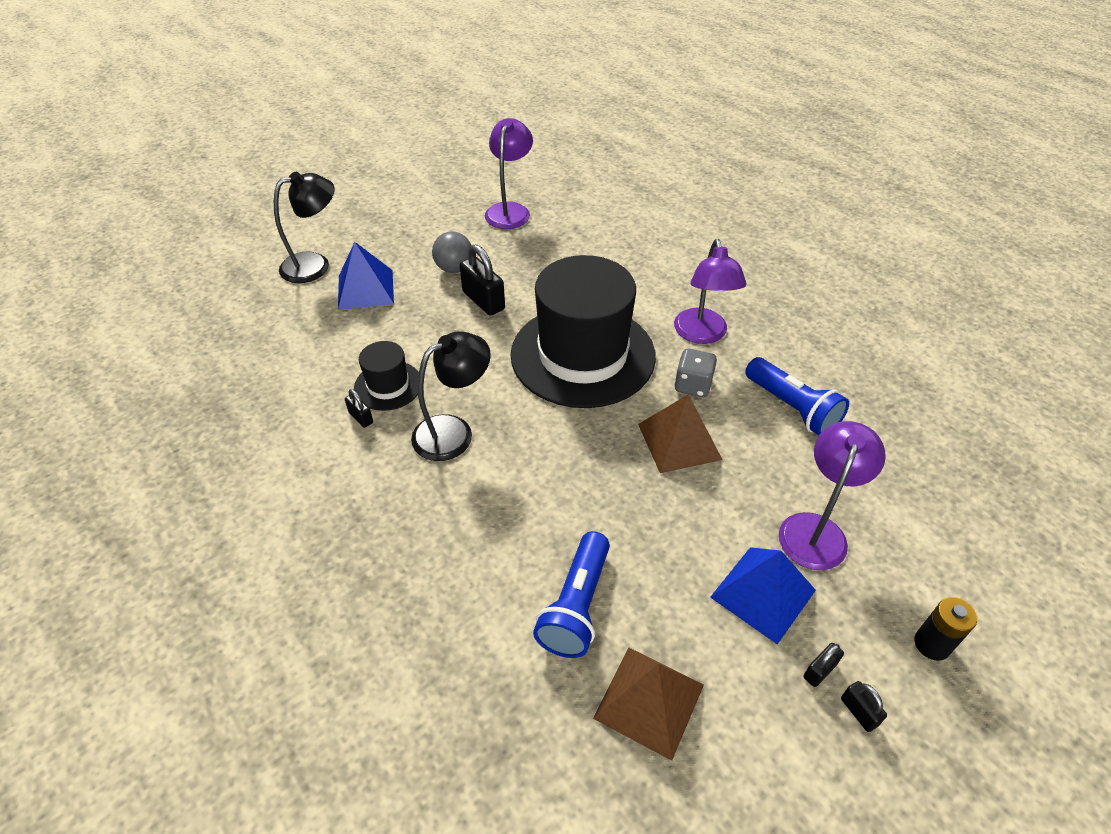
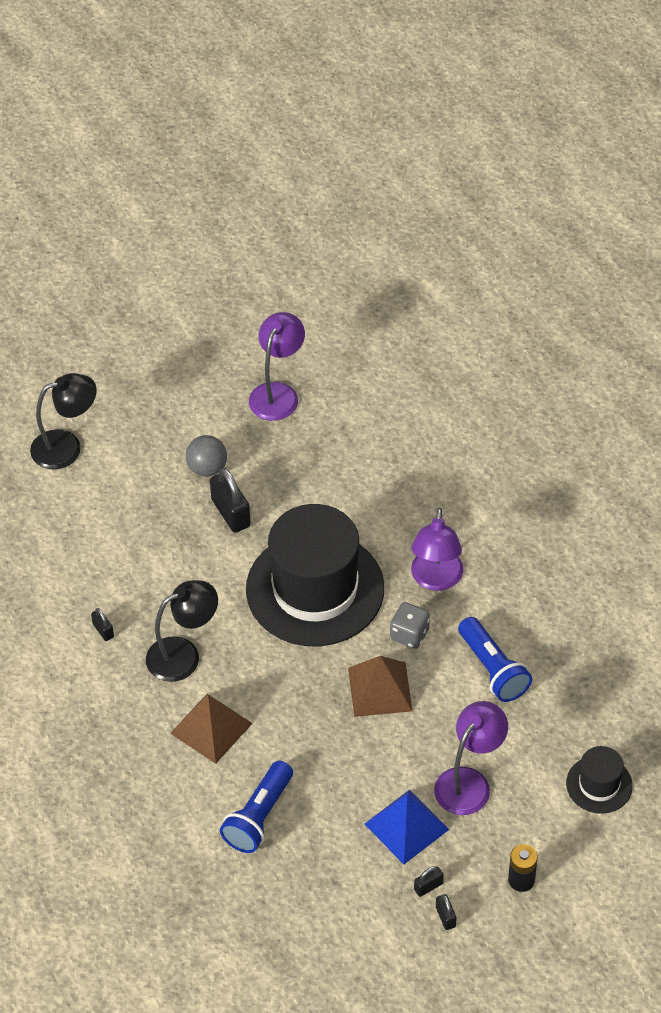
camera: 10 degrees right, 5 degrees up
blue pyramid [338,242,394,310] -> none
black hat [354,341,419,411] -> black hat moved to [566,746,633,814]
brown pyramid [593,648,704,761] -> brown pyramid moved to [170,694,253,764]

